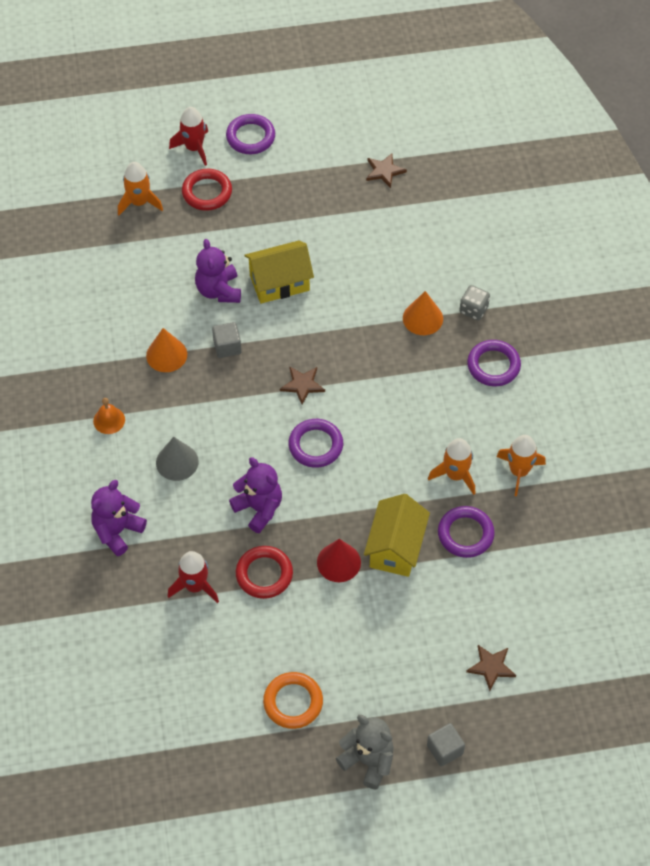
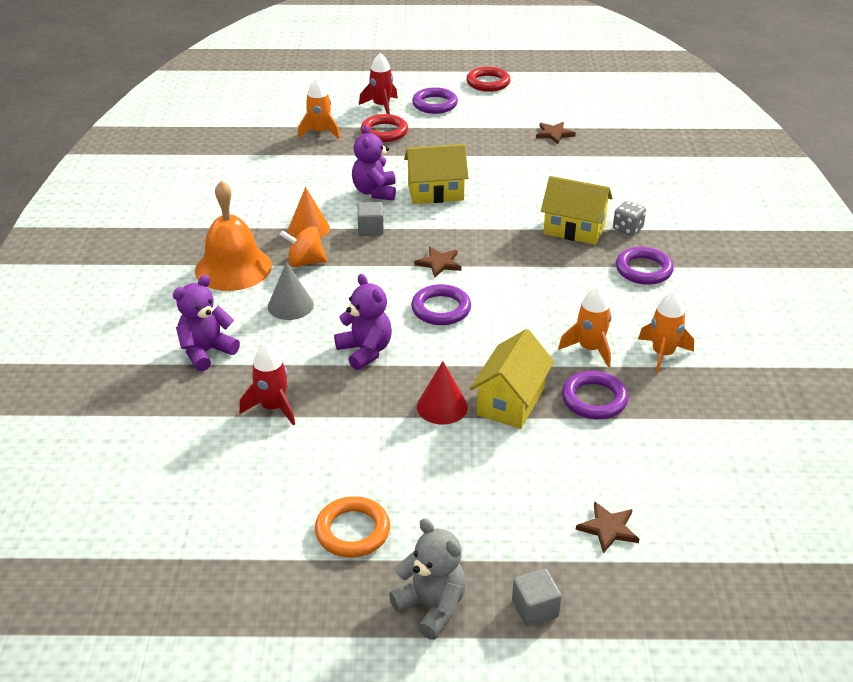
camera: 10 degrees right, 20 degrees down
orange bell [93,398,125,434] -> orange bell [195,180,272,291], size x2.30
red ring [236,546,293,599] -> red ring moved to [466,67,511,92]
orange cone [403,291,443,335] -> yellow house [541,176,613,245]
none -> orange spinning top [280,226,327,267]

